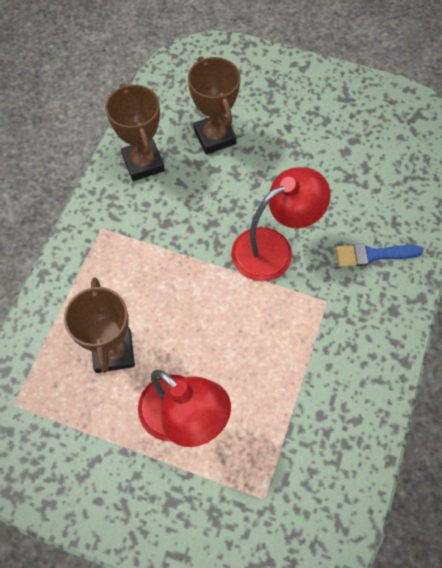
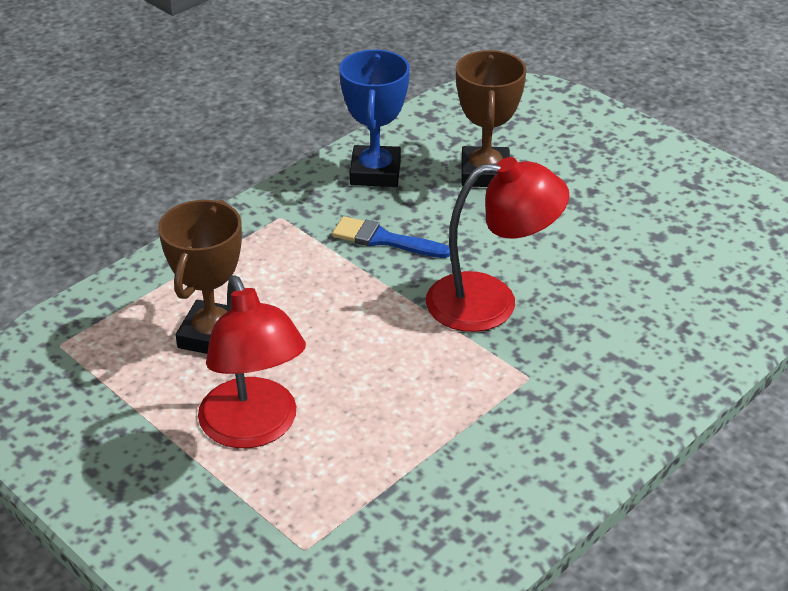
camera: 25 degrees right, 25 degrees down
brown trophy [105,83,165,181] -> blue trophy [339,50,410,187]
blue brush [336,243,423,267] -> blue brush moved to [332,216,450,258]

